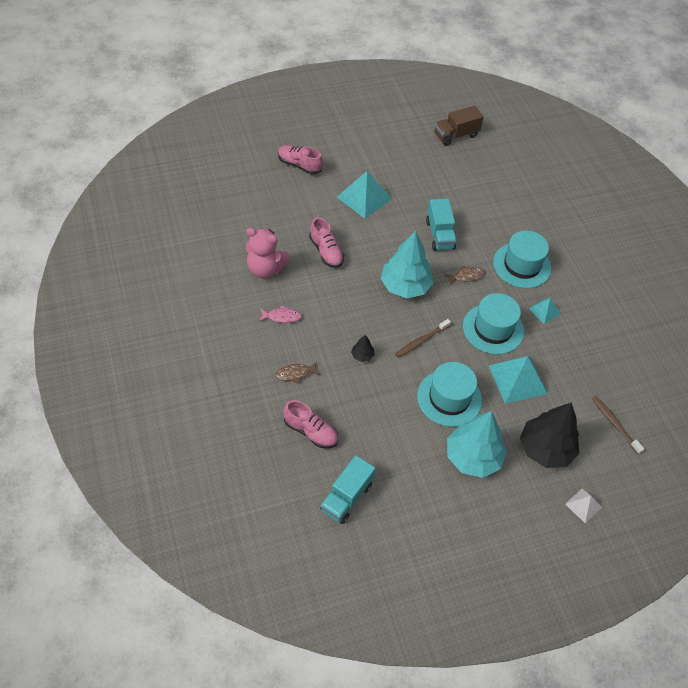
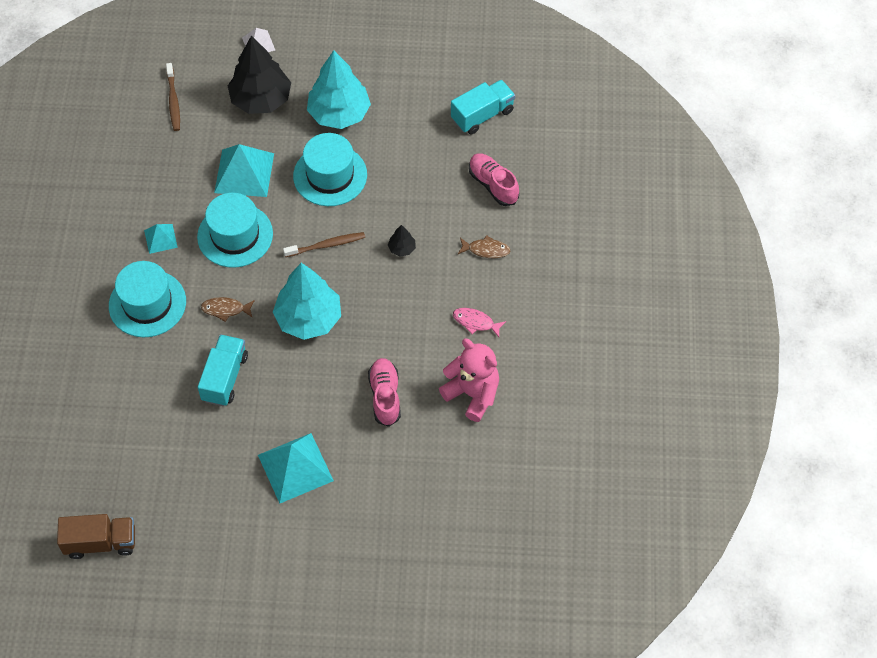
camera: 155 degrees left, 5 degrees up
pink shoe [278,145,323,174] -> none

